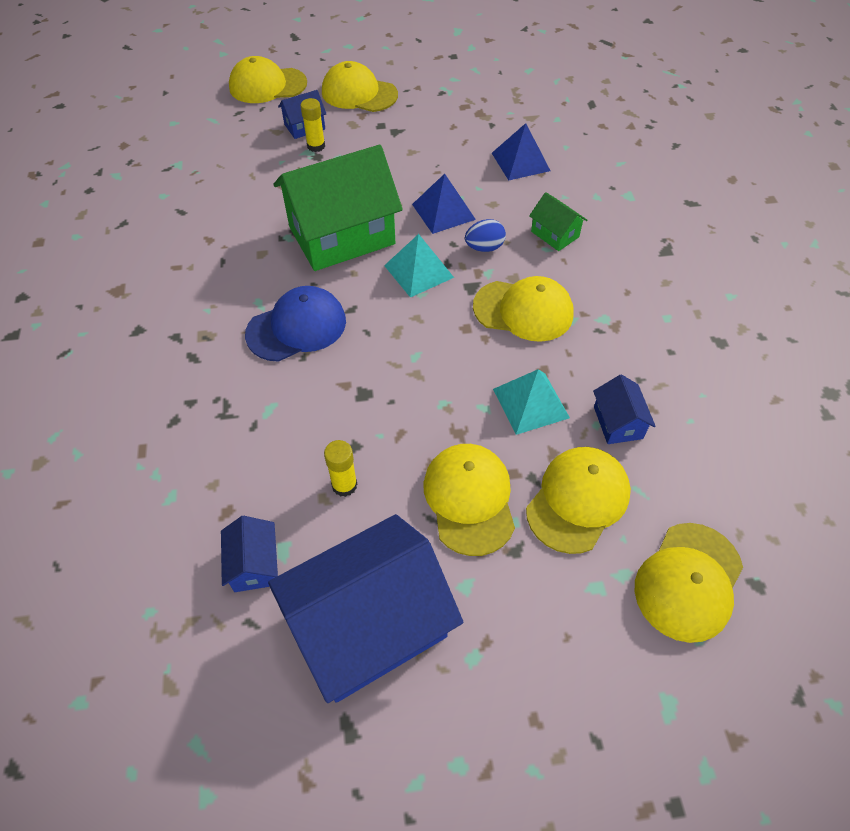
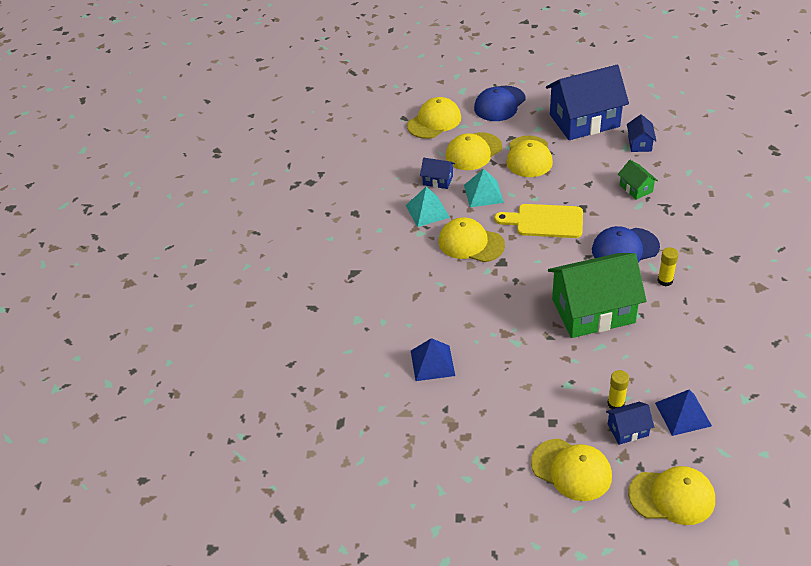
camera: 165 degrees left, 10 degrees down
yellow glue stick [324,440,357,497] -> yellow glue stick moved to [657,247,679,286]
turquoise pyramid [384,234,454,297] -> turquoise pyramid moved to [406,186,450,227]
blue pyramid [412,174,476,234] -> blue pyramid moved to [655,390,712,436]
blue egg [465,219,506,252] -> none
green house [529,192,587,251] -> green house moved to [618,160,658,200]
blue house [593,374,656,444] -> blue house turned 75 degrees counterclockwise [420,158,455,189]
none -> blue cap [474,86,526,121]
none -> yellow cutting board [494,204,583,238]

